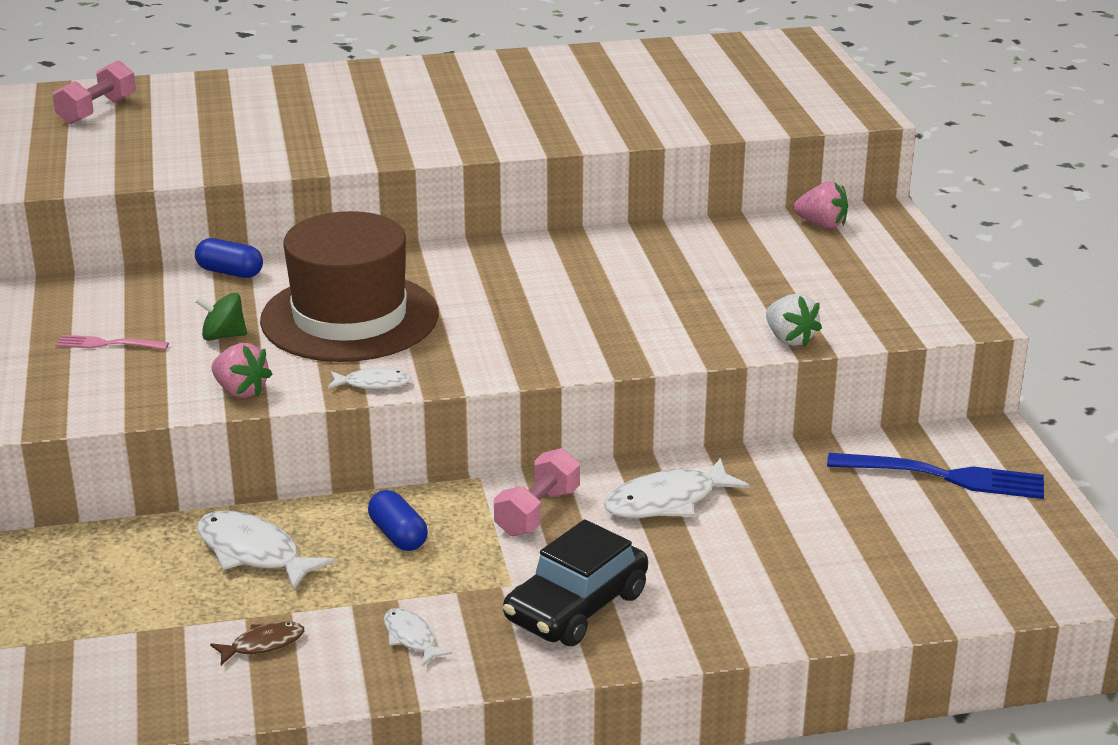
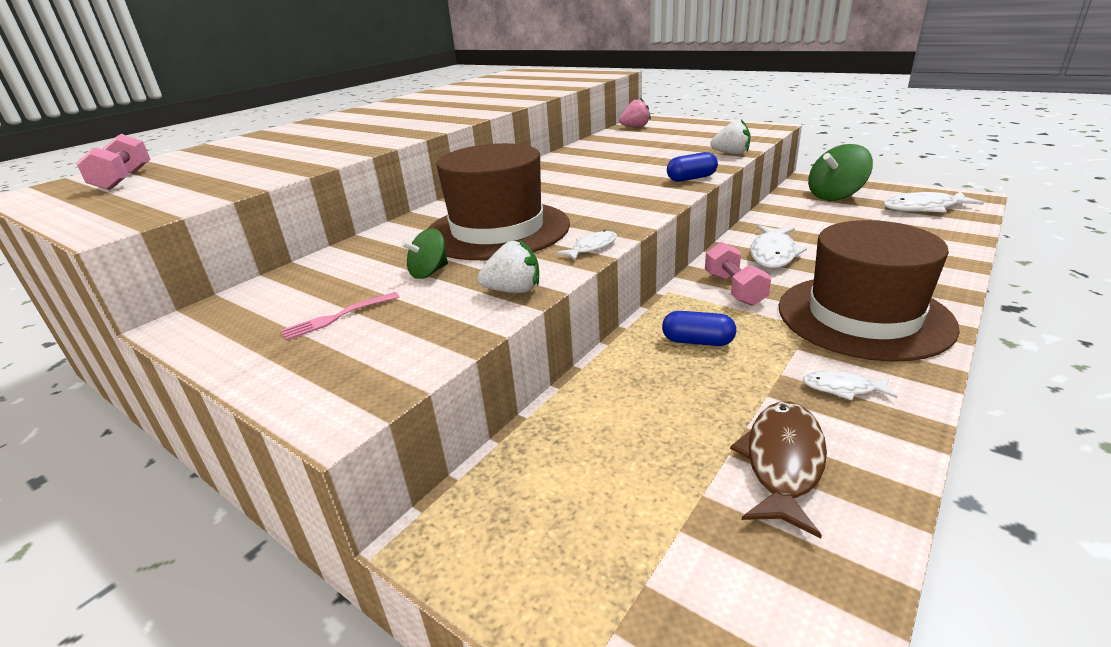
camera: 40 degrees left, 0 degrees up
blue capsule [195,238,263,278] -> blue capsule moved to [667,152,718,182]
white fish [197,510,335,591] -> white fish moved to [883,191,984,213]
brown fish [210,622,304,665] -> brown fish [730,402,827,539], size x1.80
pink strawberry [211,343,272,398] -> white strawberry [477,240,539,293]
black car [503,519,648,646] -> brown hat [779,220,960,362]
blue fork [827,453,1044,499] -> green spinning top [808,144,873,201]

